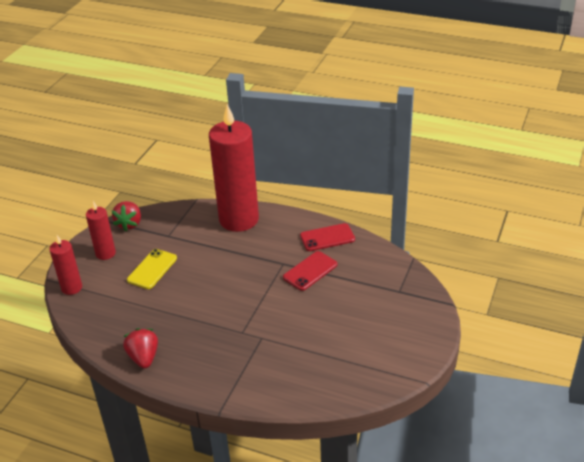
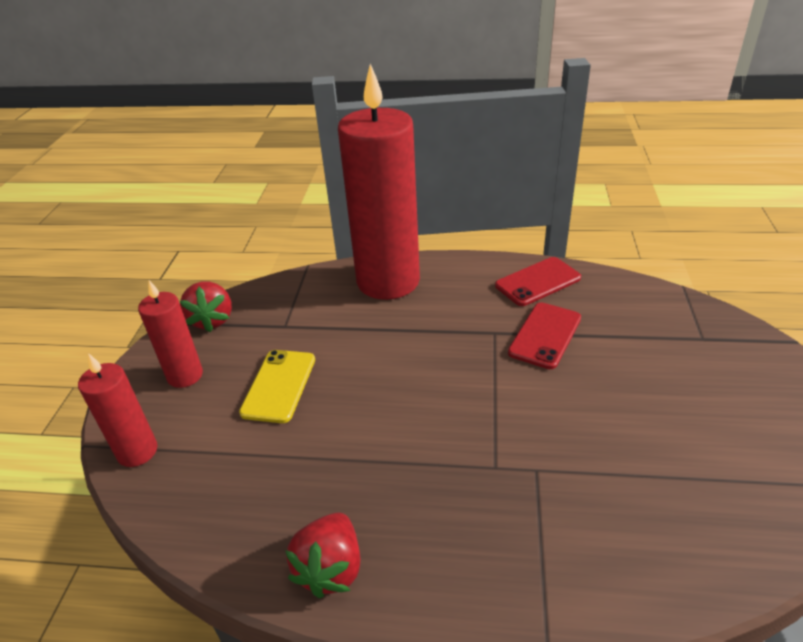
camera: 15 degrees left, 0 degrees up
red strawberry [123,328,158,369] -> red strawberry turned 135 degrees counterclockwise [285,513,361,598]

